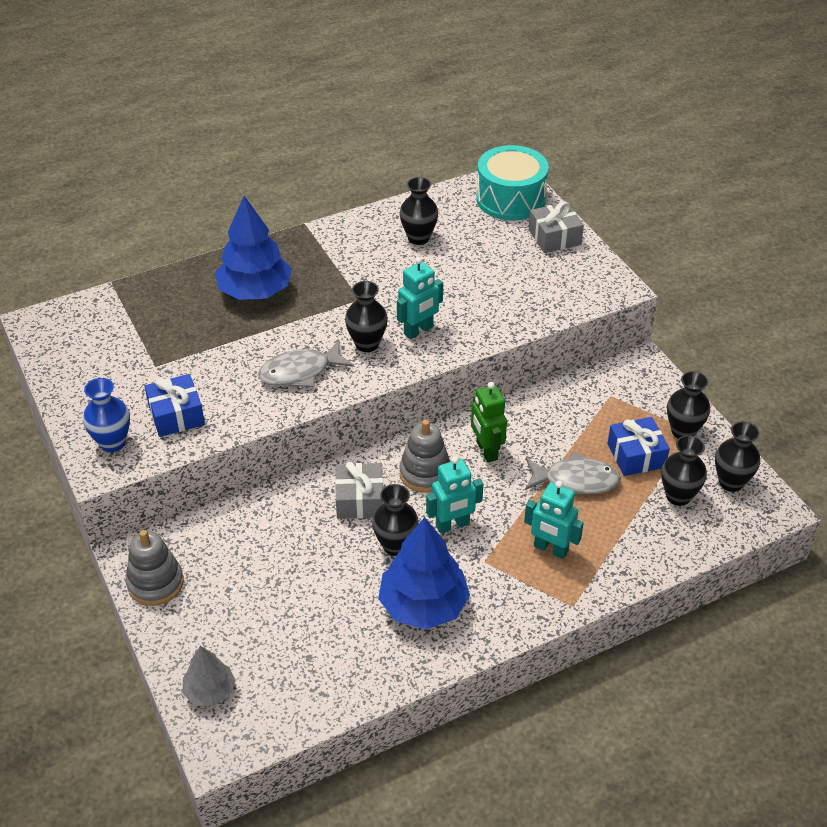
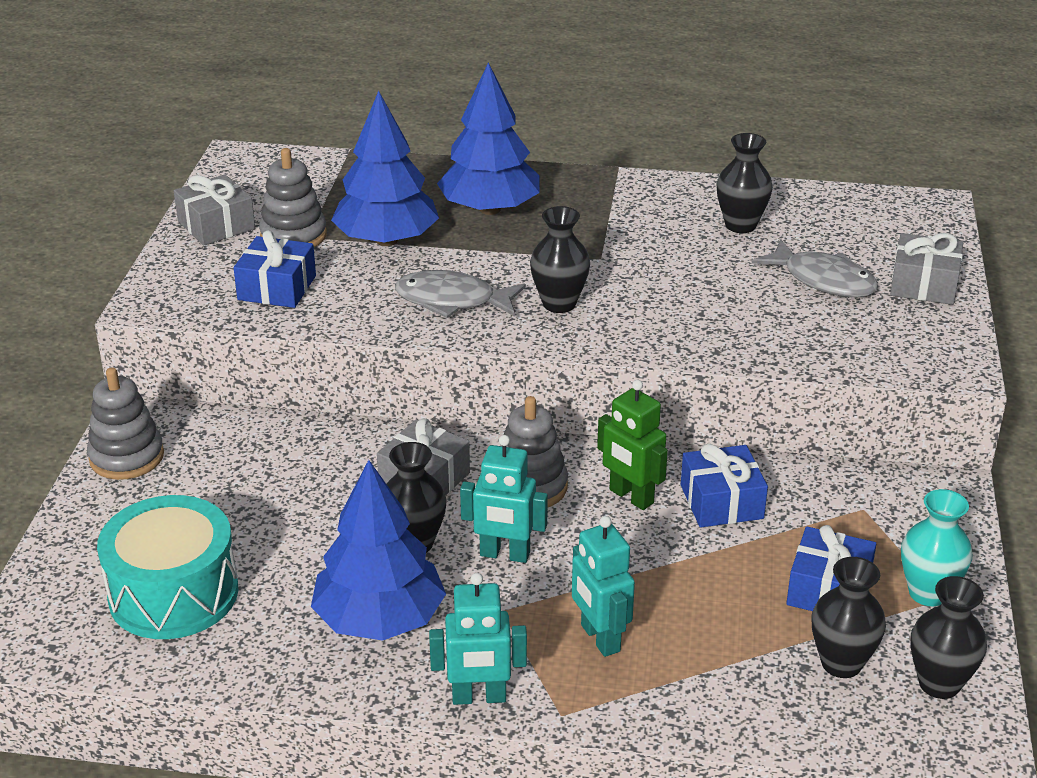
camera: 35 degrees right, 10 degrees down
blue vase [83,378,130,452] -> none
grey tree [182,646,235,706] -> none
turquoise robot [397,257,443,339] -> turquoise robot moved to [429,573,527,705]
green robot [471,382,507,463] -> green robot turned 60 degrees counterclockwise [597,380,668,510]
turquoise drum [476,145,549,220] -> turquoise drum moved to [97,495,238,639]
grey fish [525,452,621,494] -> grey fish moved to [752,239,878,298]
black vase [667,371,710,439] -> turquoise vase [901,489,972,606]
none -> grey gift [174,174,255,246]
none -> grey stacking toy [259,148,327,247]
none -> blue tree [331,91,439,246]
none -> blue gift [681,444,768,527]

